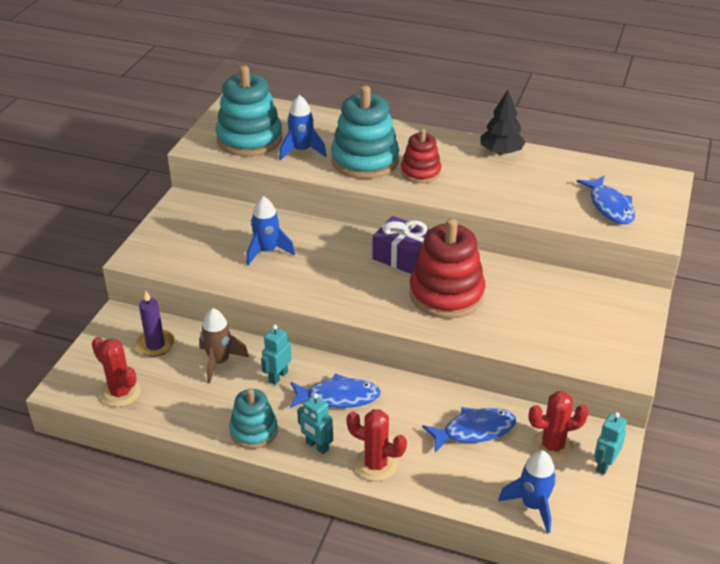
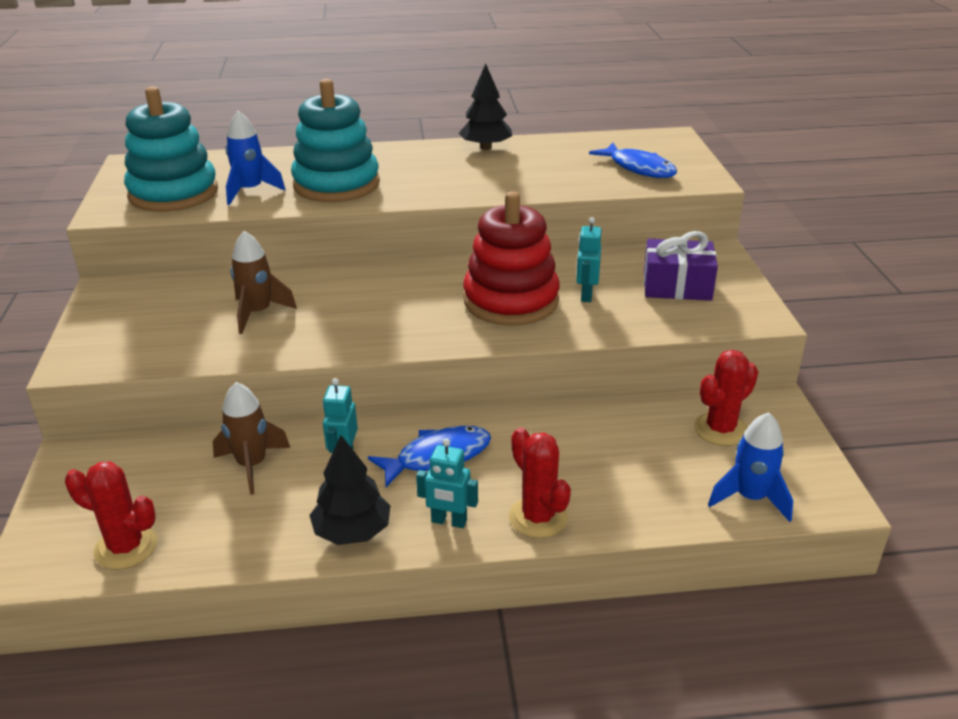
camera: 25 degrees left, 5 degrees down
purple candle [135,291,175,357] -> none
turquoise stacking toy [229,388,278,449] -> black tree [309,435,391,545]
blue rocket [247,196,295,265] -> brown rocket [230,231,297,334]
red cactus [346,409,407,481] -> red cactus turned 60 degrees clockwise [509,428,571,538]
purple gift [372,216,430,274] -> purple gift moved to [644,231,718,301]
red stacking toy [401,129,441,183] -> none
blue fish [422,407,516,452] -> none
turquoise robot [594,412,627,475] -> turquoise robot moved to [576,217,602,302]

